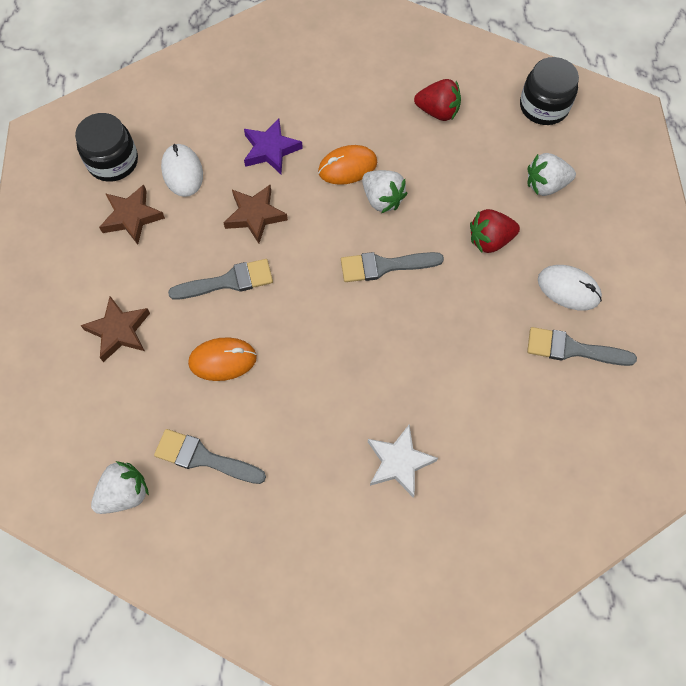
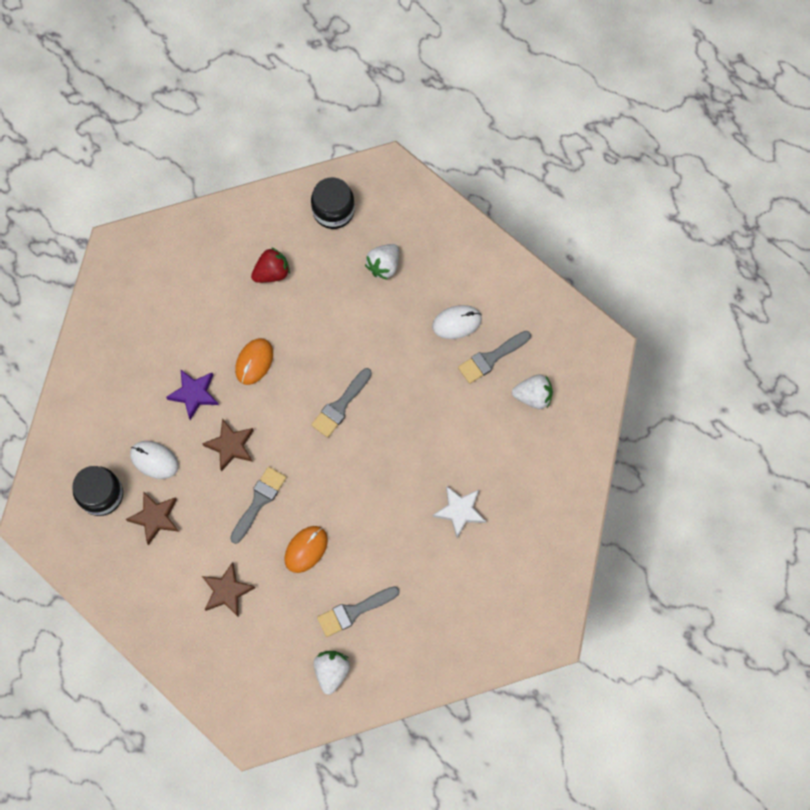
camera: 45 degrees left, 5 degrees up
white strawberry [362,170,407,213] -> white strawberry moved to [512,374,553,409]
red strawberry [470,209,520,253] -> none

